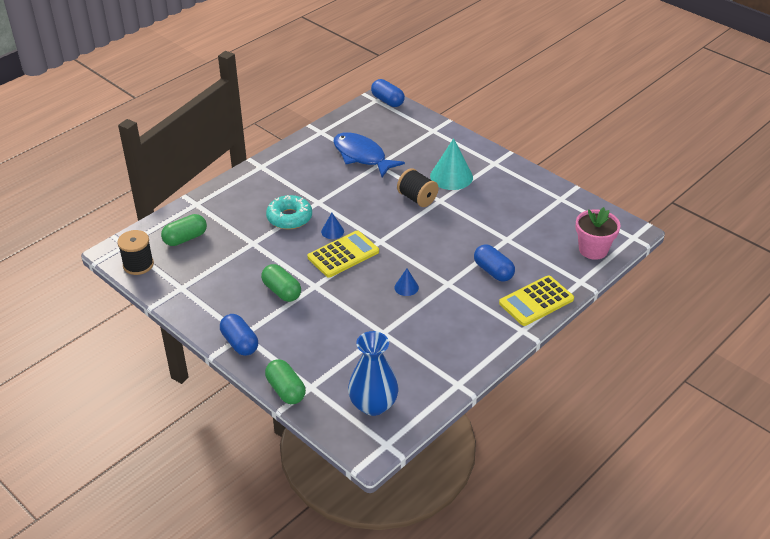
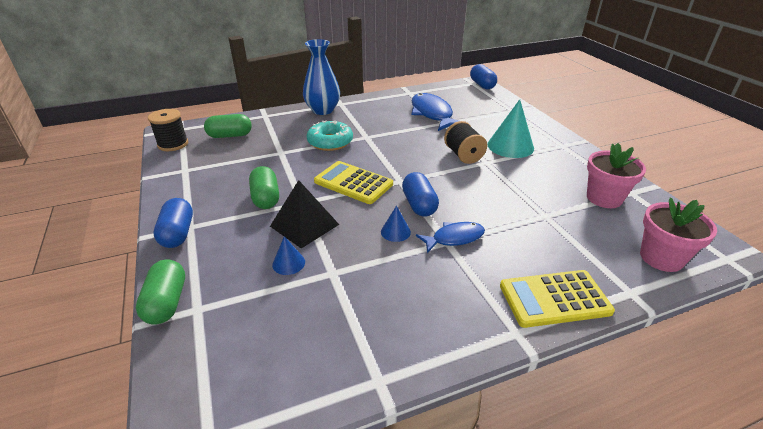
camera: 25 degrees right, 5 degrees down
yellow calculator [307,230,379,278] -> yellow calculator turned 135 degrees counterclockwise [314,161,393,204]
blue cone [321,213,344,239] -> blue cone moved to [272,236,305,275]
blue vase [348,331,399,416] -> blue vase moved to [303,39,340,115]
blue capsule [474,244,515,282] -> blue capsule moved to [402,172,439,217]
none -> black pyramid [270,180,339,249]
none -> blue fish [416,222,485,253]
none -> pink flower pot [587,143,646,208]

